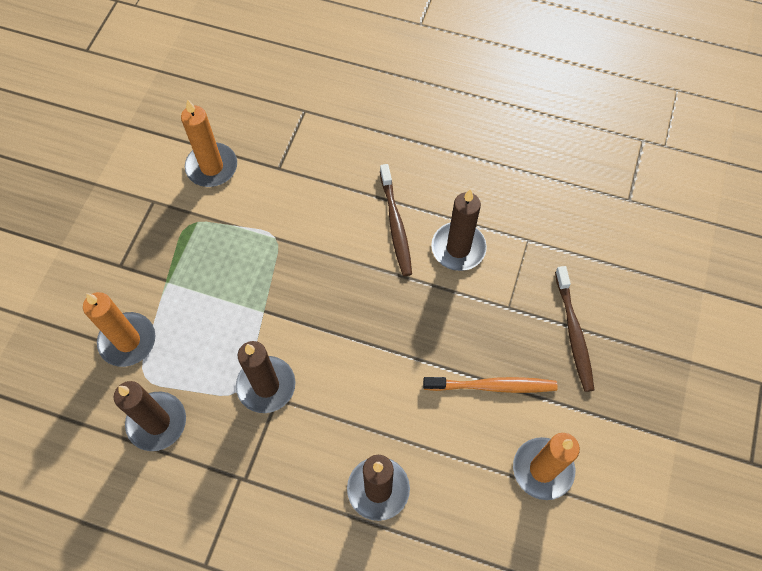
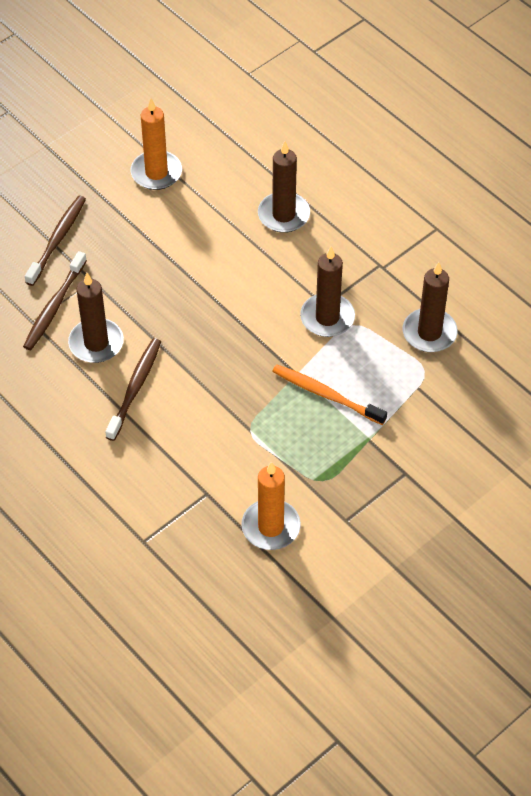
camera: 150 degrees left, 10 degrees down
orange candle [83,292,155,367] -> none
orange toothbrush [423,377,558,393] -> orange toothbrush moved to [272,364,387,425]
none -> brown toothbrush [23,251,87,350]

